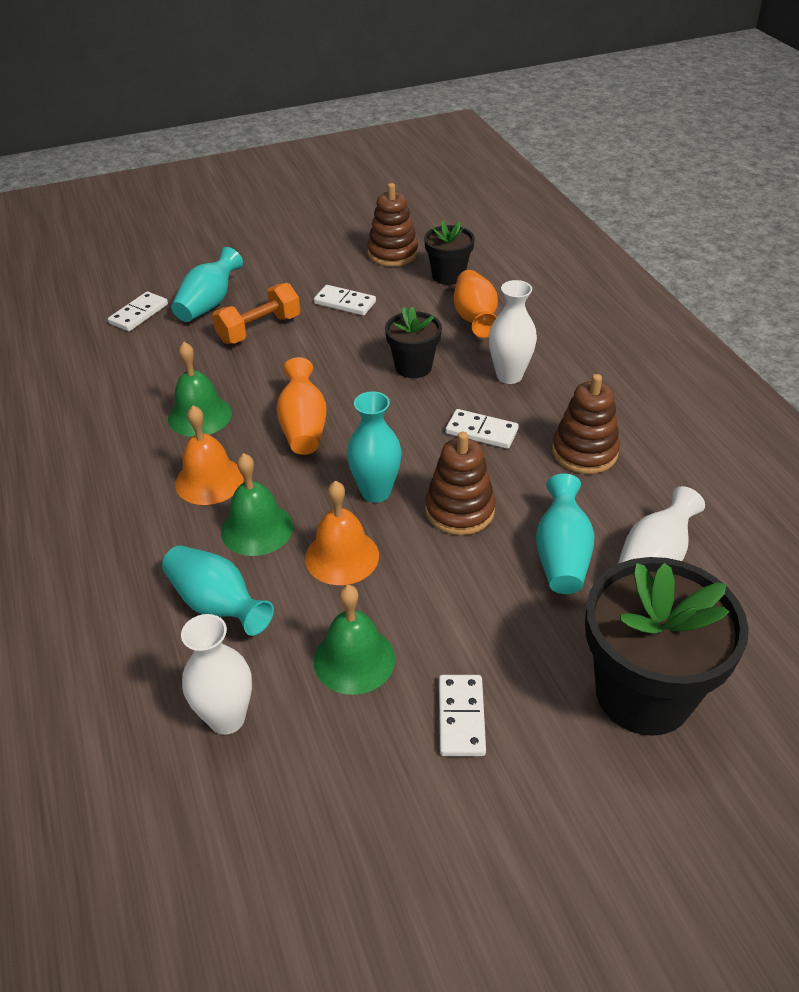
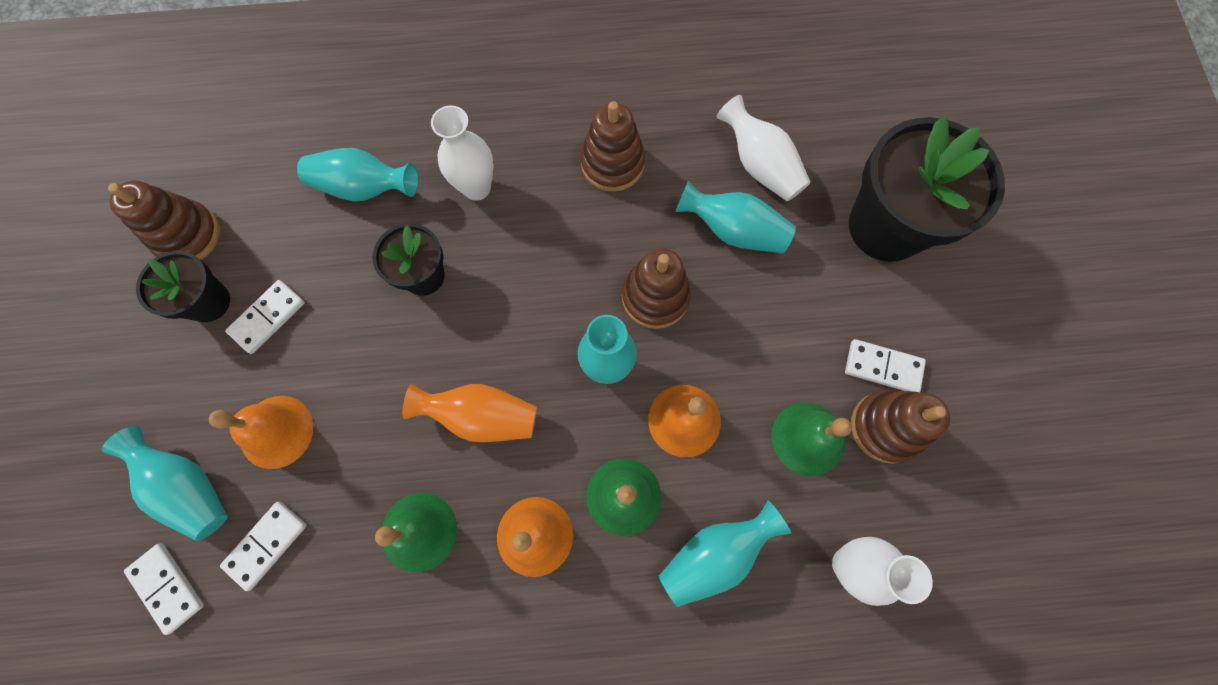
camera: 75 degrees left, 30 degrees up
orange dumbbell [212,283,300,344] -> orange bell [209,396,313,469]
black flower pot [424,220,475,285] -> black flower pot moved to [136,251,230,322]
white domino [445,409,519,449] -> white domino moved to [220,502,307,591]
orange vase [454,270,498,338] -> turquoise vase [297,148,419,201]
none -> brown stacking toy [851,389,950,464]

